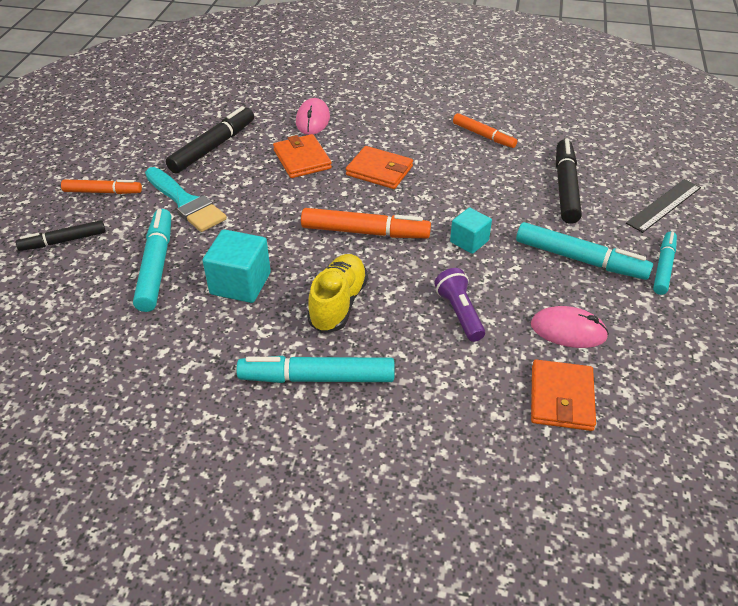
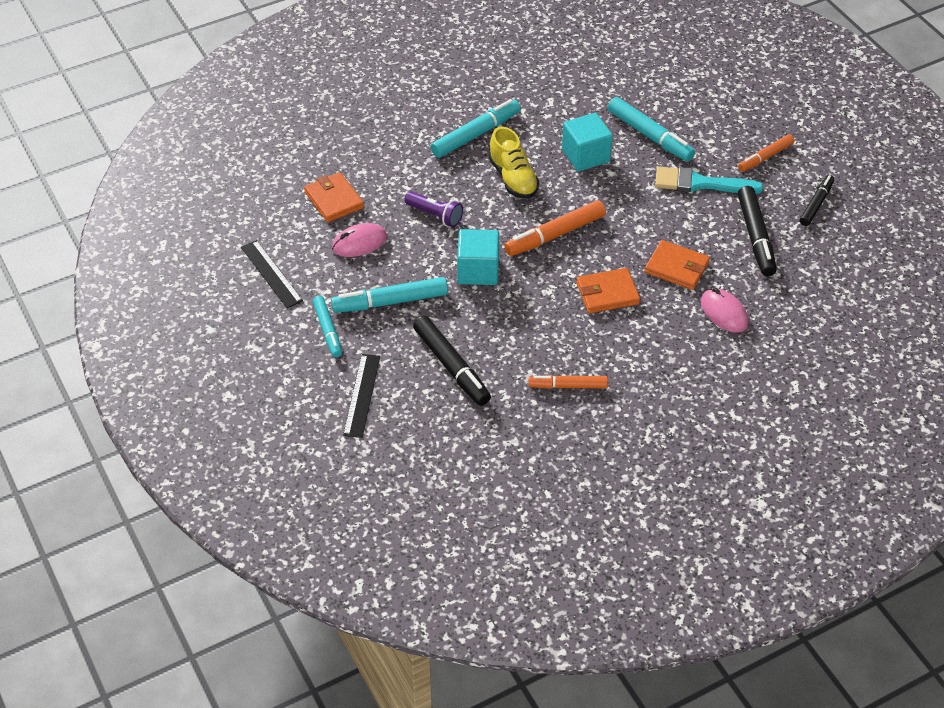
camera: 140 degrees right, 5 degrees up
black marker [16,220,106,251] -> black marker moved to [800,175,834,226]
turquoise cube [450,207,492,254] -> turquoise cube [457,229,499,285], size x1.58
none -> black ruler [241,240,303,308]

